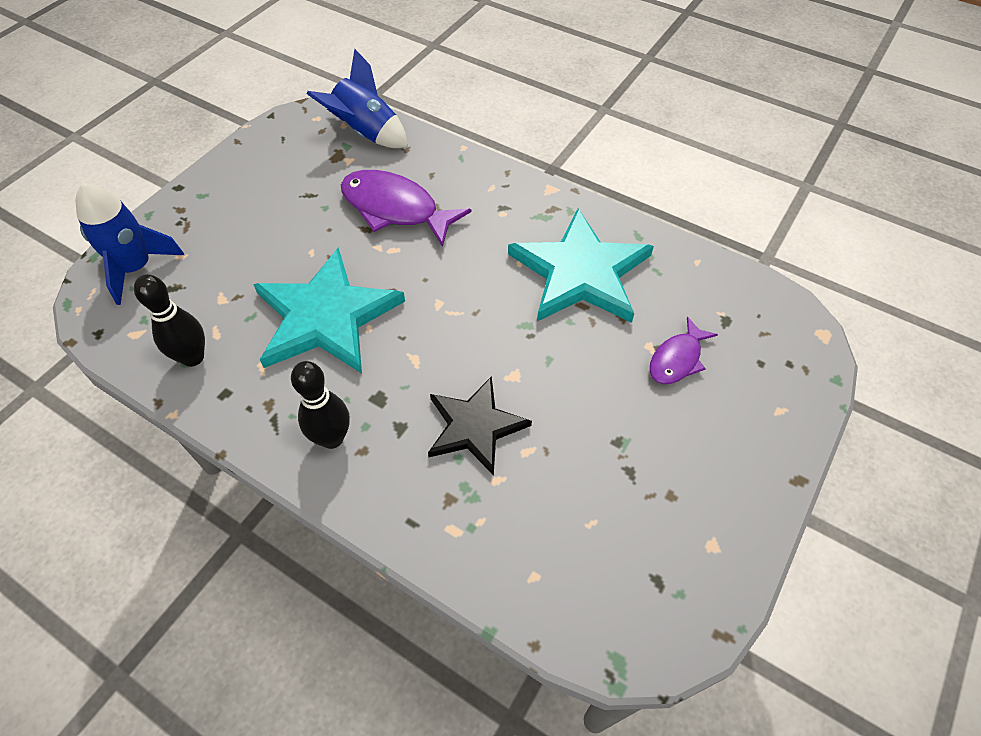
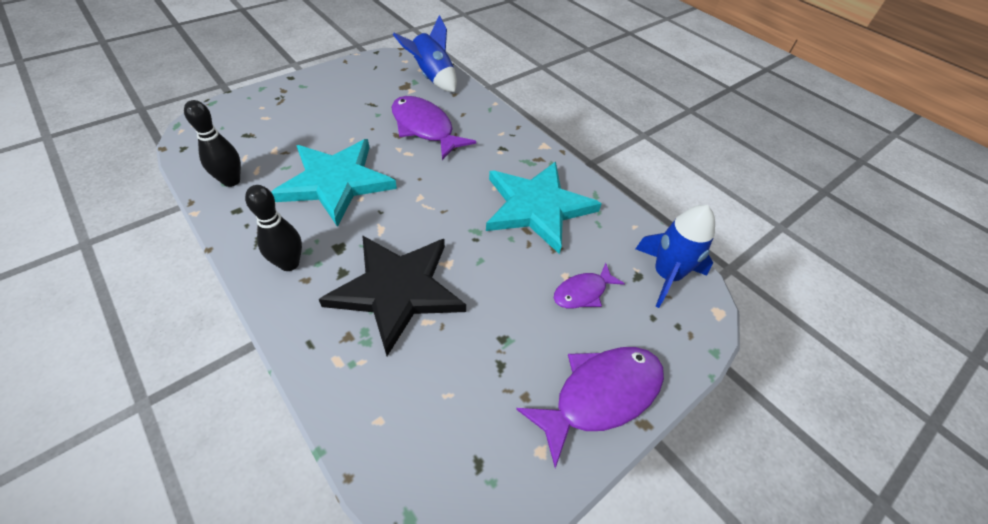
camera: 15 degrees right, 5 degrees down
blue rocket [76,183,184,305] -> blue rocket moved to [635,205,715,308]
black star [428,376,532,476] -> black star [319,235,466,356], size x1.58
none -> purple fish [516,347,664,468]

